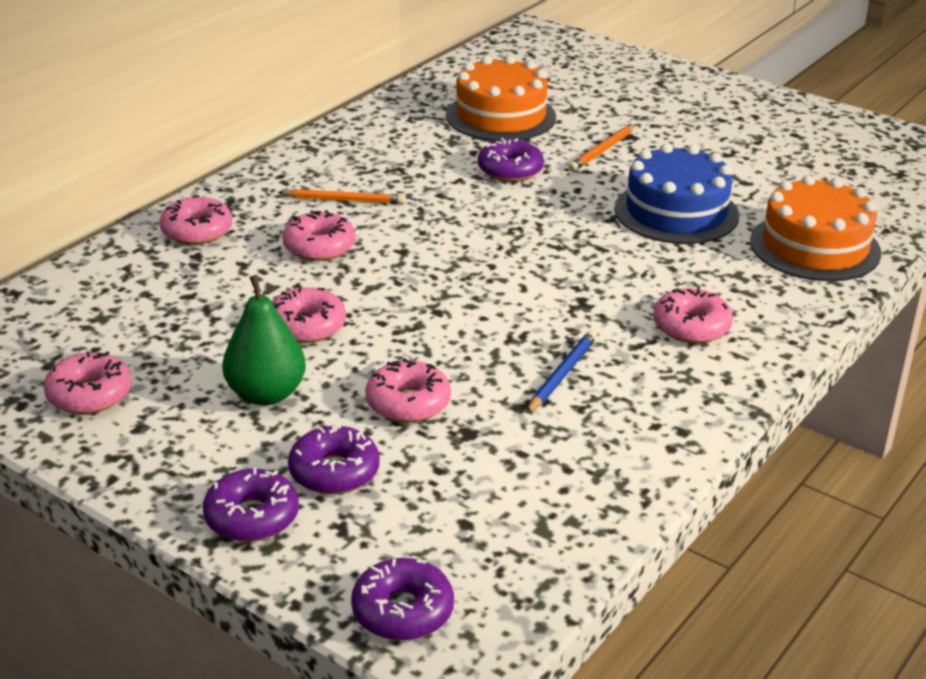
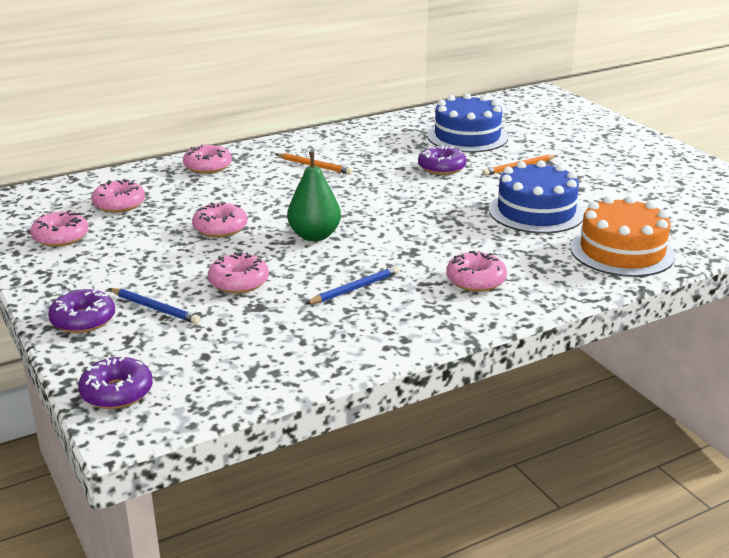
camera: 25 degrees right, 5 degrees down
green pear [222,275,306,406] -> green pear moved to [287,151,341,241]
pink donut [282,210,356,261] -> pink donut moved to [92,179,145,213]
purple donut [288,423,380,494] -> blue pencil [109,288,201,324]
orange cake [446,56,556,141] -> blue cake [427,93,508,152]

